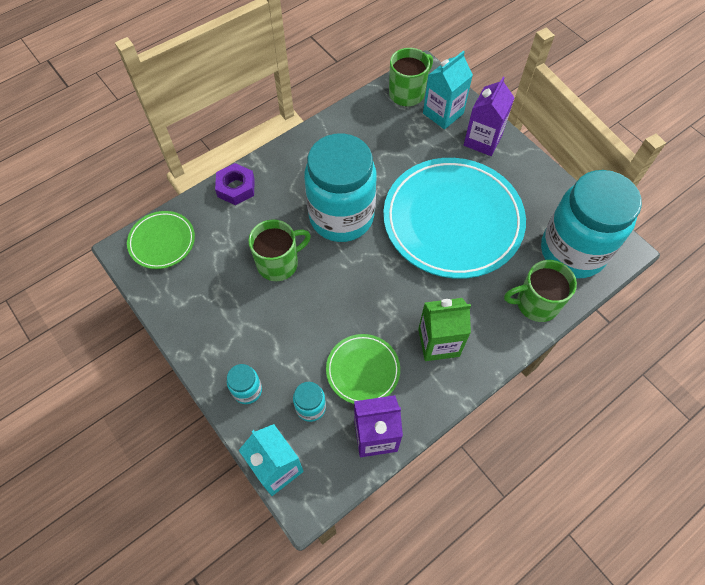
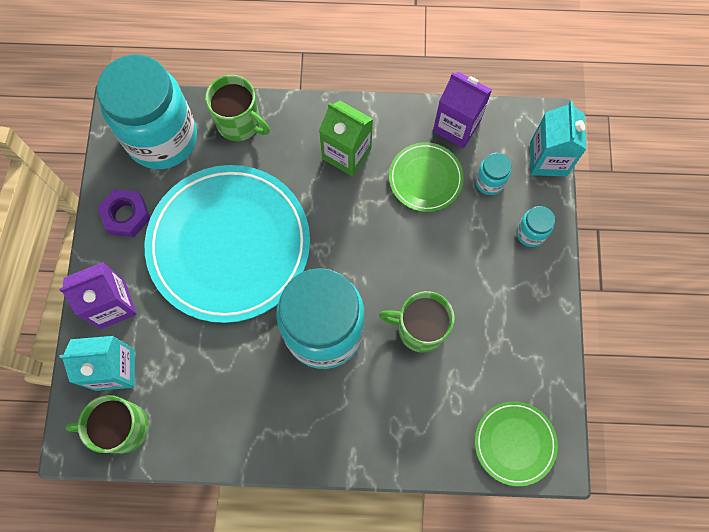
camera: 140 degrees left, 10 degrees up
purple nut [215,163,255,205] -> purple nut moved to [97,189,150,237]

